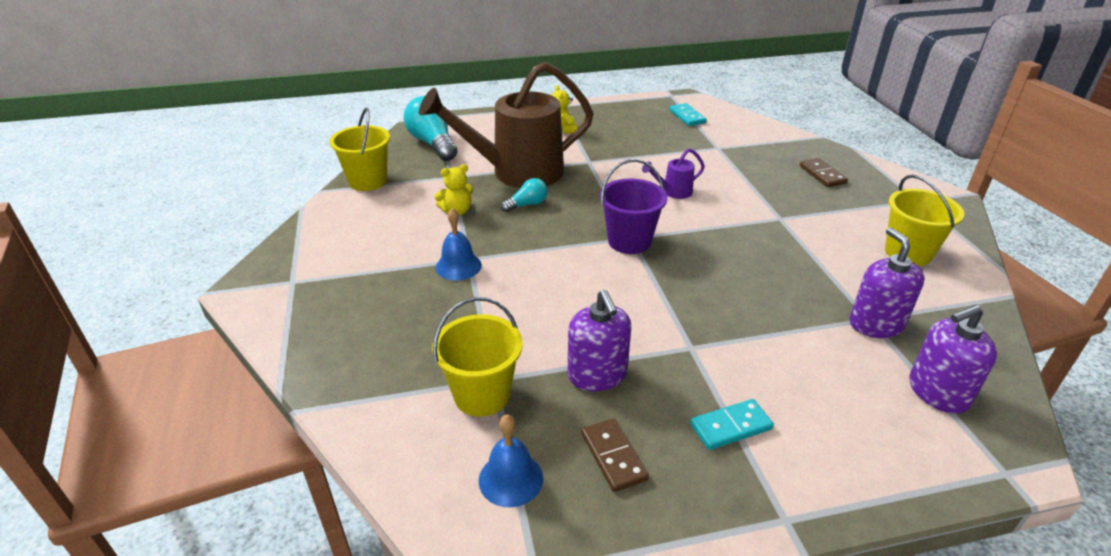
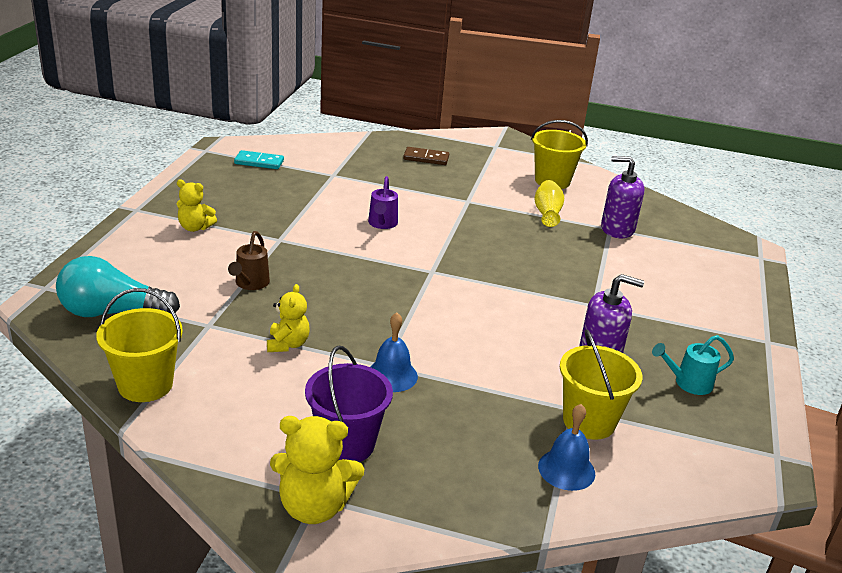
camera: 65 degrees left, 5 degrees down
brown watering can [419,62,594,188] -> brown watering can [228,231,270,290], size x0.40
blue bell [479,415,543,507] -> blue bell moved to [538,404,595,491]
turquoise light bulb [501,178,548,212] -> none
brown domino [581,418,649,492] -> turquoise watering can [652,335,734,395]
purple bucket [599,159,667,254] -> purple bucket moved to [305,346,393,462]
turquoise domino [690,399,774,450] -> none
purple soap dispenser [909,305,997,414] -> none
none -> yellow teddy bear [270,416,364,524]
none -> yellow vase [534,180,564,227]

